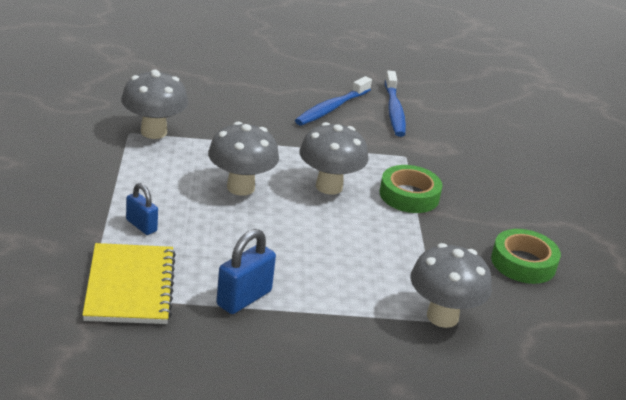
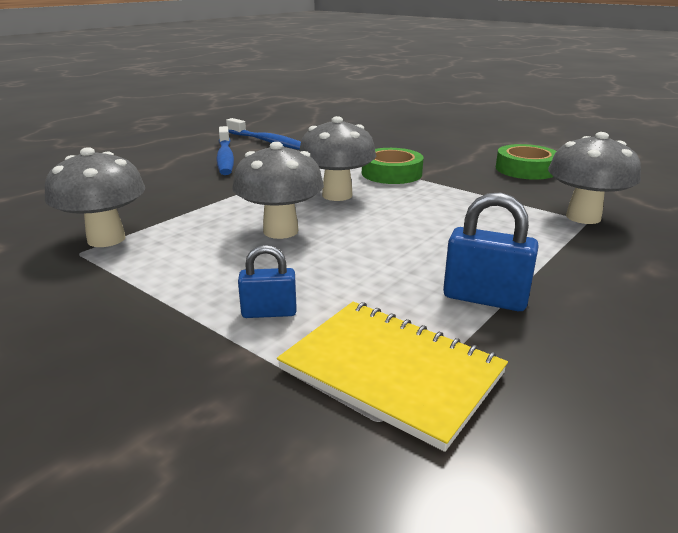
camera: 45 degrees left, 5 degrees down
blue padlock [216,229,276,314] -> blue padlock turned 60 degrees counterclockwise [443,193,539,311]

